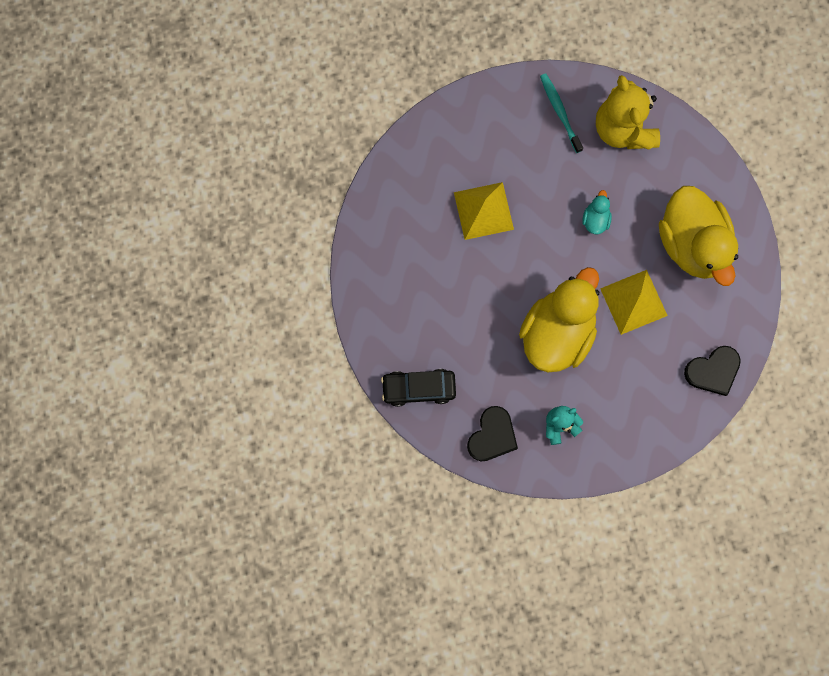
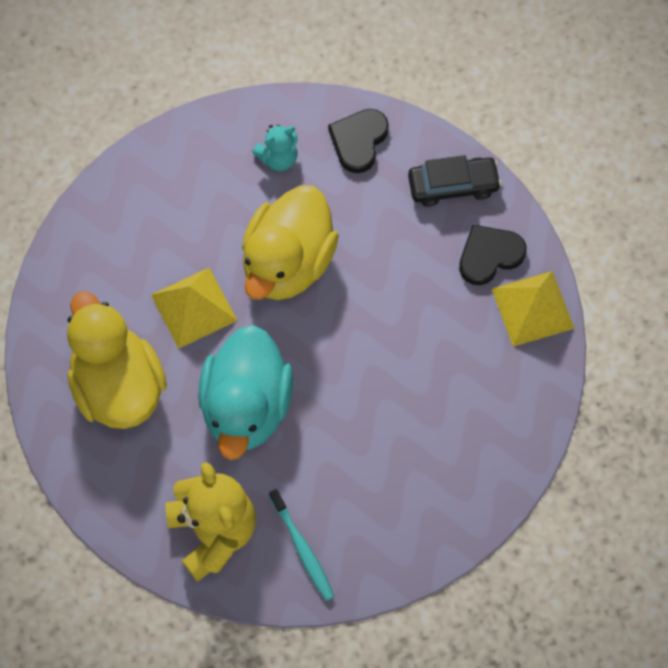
camera: 175 degrees right, 10 degrees down
yellow pyramid [454,182,514,240] -> yellow pyramid moved to [492,271,575,347]
turquoise duck [582,190,612,234] -> turquoise duck [198,325,293,460], size x2.45
black heart [684,346,741,396] -> black heart moved to [459,224,527,285]

